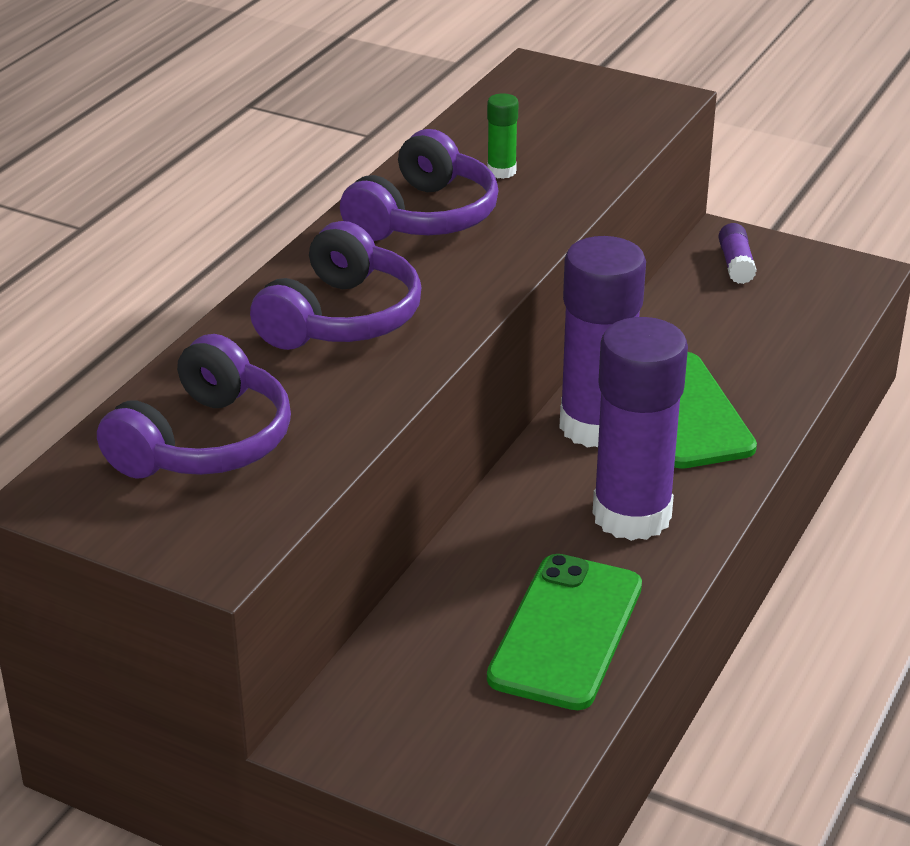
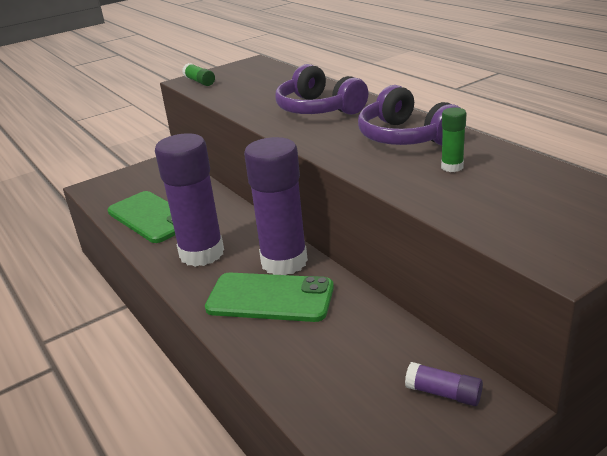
camera: 120 degrees right, 5 degrees down
purple headphones [97,334,291,479] -> none
none -> green glue stick [182,63,215,86]

